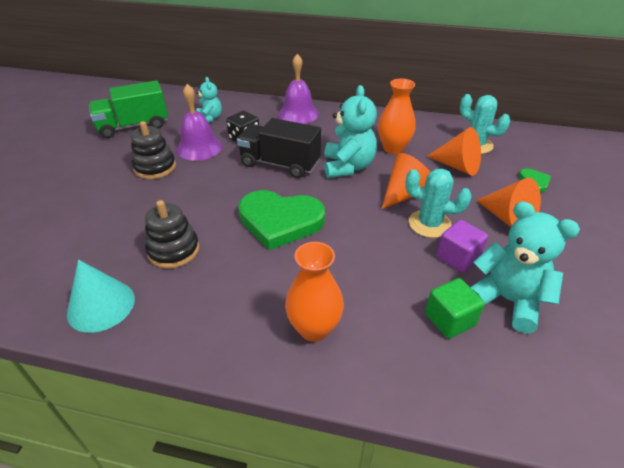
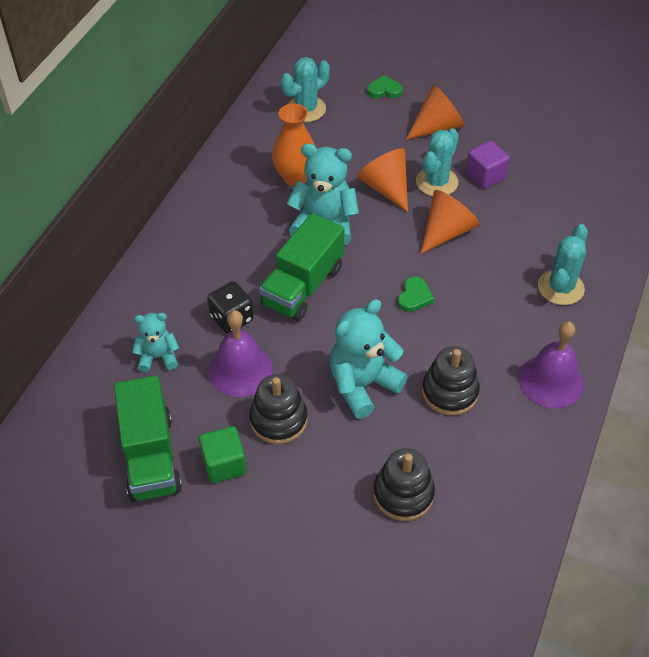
camera: 80 degrees left, 10 degrees up
turquoise cone [67,260,135,333] -> none
black truck [237,118,321,178] -> green truck [259,213,345,321]
green heart [238,190,325,250] -> green heart [398,276,434,312], size x0.43
purple bell [278,54,319,124] -> purple bell moved to [518,321,584,409]
orange vase [285,242,344,342] -> turquoise cactus [538,224,588,305]
green cube [425,278,485,339] -> green cube moved to [199,426,247,483]
orange cone [427,127,481,176] -> orange cone moved to [421,190,480,254]
turquoise teddy bear [470,202,580,333] -> turquoise teddy bear moved to [329,299,408,419]
none -> black stacking toy [373,448,435,521]

